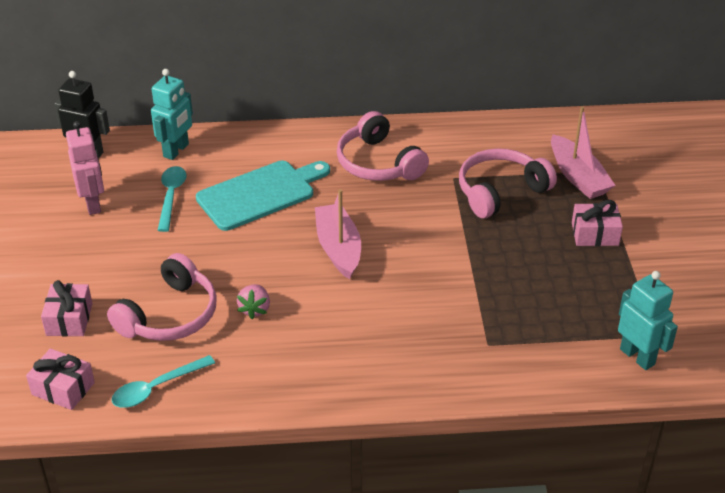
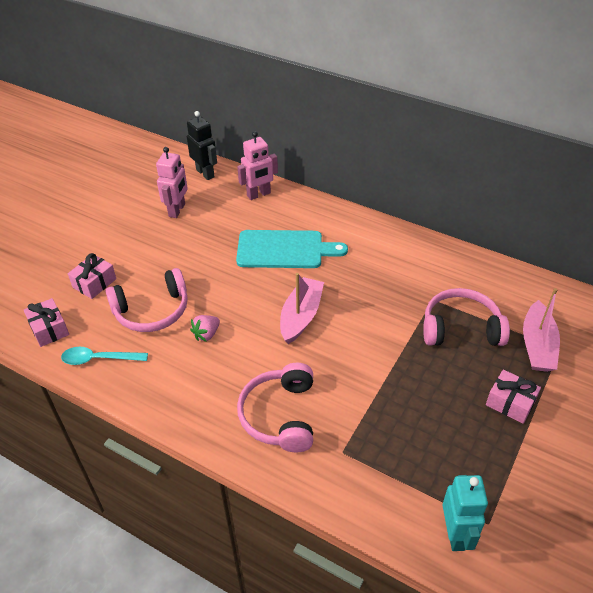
camera: 35 degrees right, 5 degrees up
turquoise robot [151,69,193,160] -> pink robot [237,131,278,200]
turquoise spoon [158,166,186,232] -> none
pink headphones [337,111,429,181] -> pink headphones moved to [237,363,313,452]

